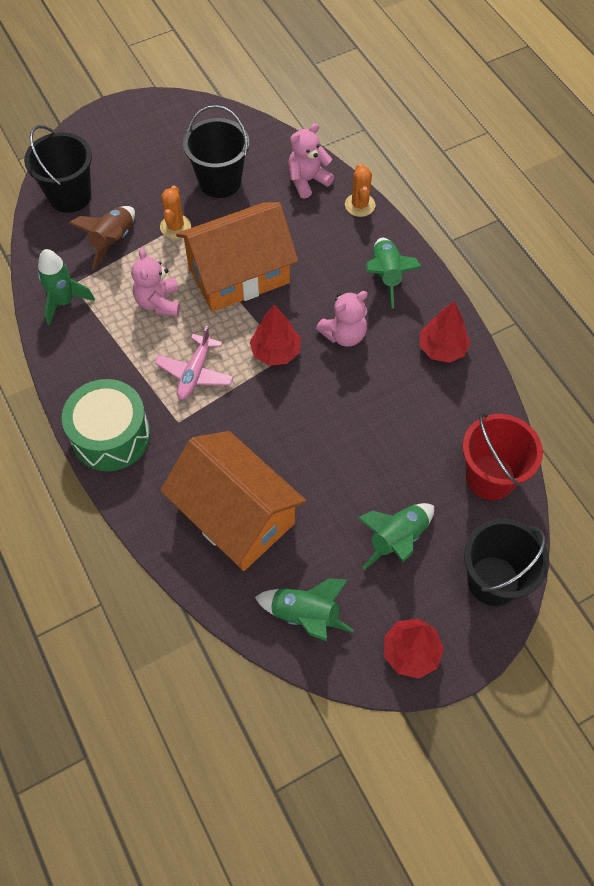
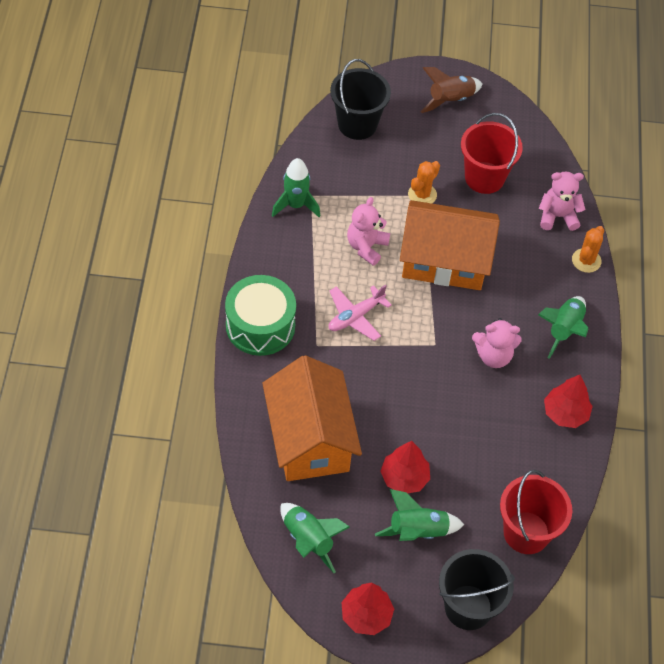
camera: 30 degrees right, 5 degrees down
brown rocket [69,206,135,270] -> brown rocket moved to [421,67,483,113]
black bucket [183,105,249,198] -> red bucket [461,113,523,194]
red tree [250,305,301,366] -> red tree moved to [380,441,430,494]

